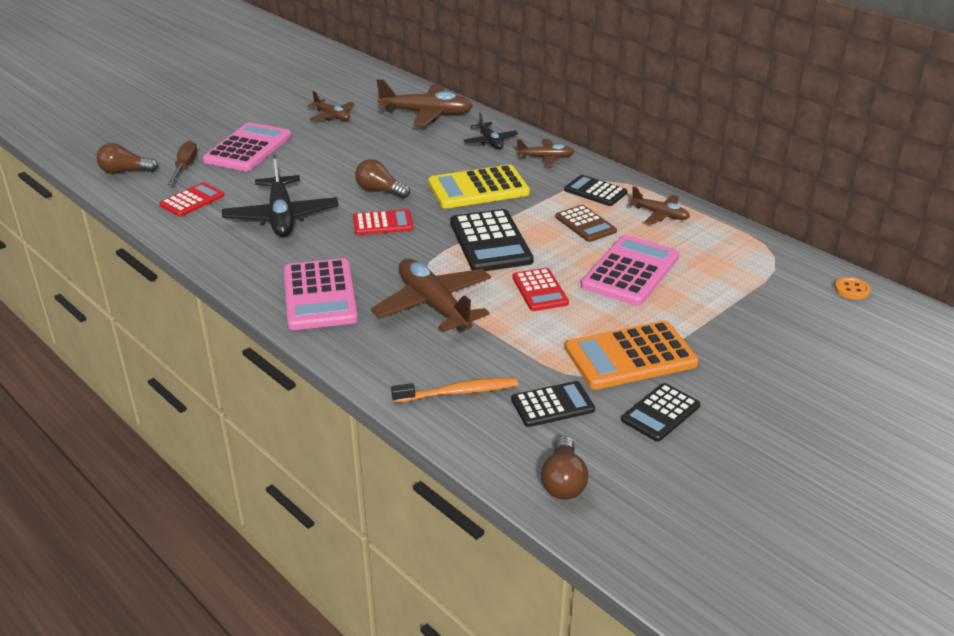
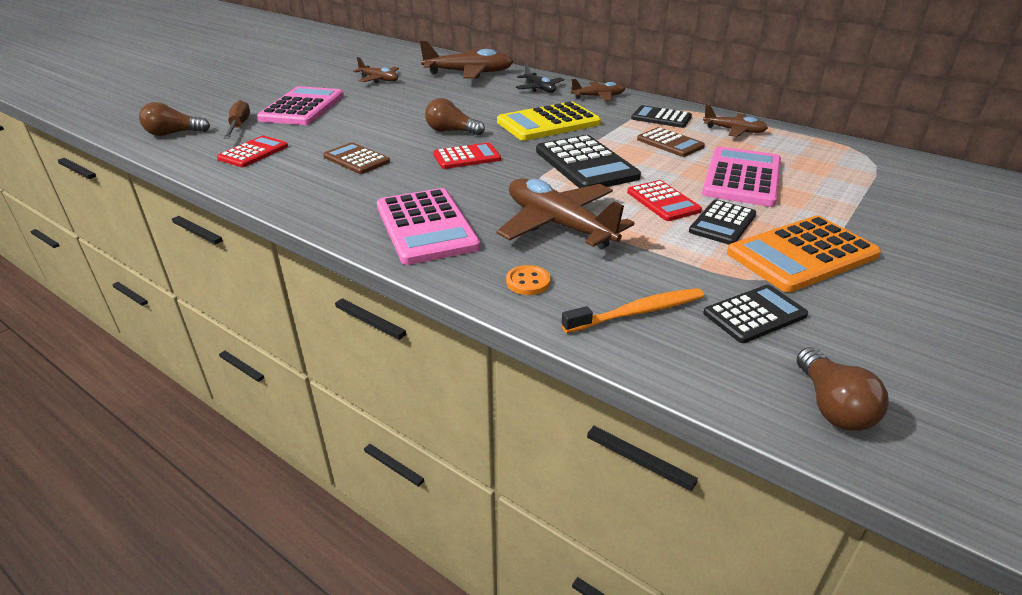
camera: 10 degrees left, 0 degrees up
black plane [222,155,339,237] -> brown calculator [323,142,390,174]
black calculator [621,383,700,442] -> black calculator moved to [689,200,756,245]
orange button [835,277,871,300] -> orange button moved to [506,265,550,295]

